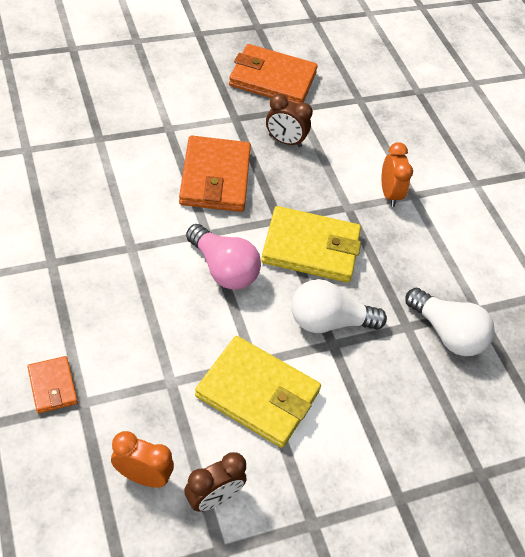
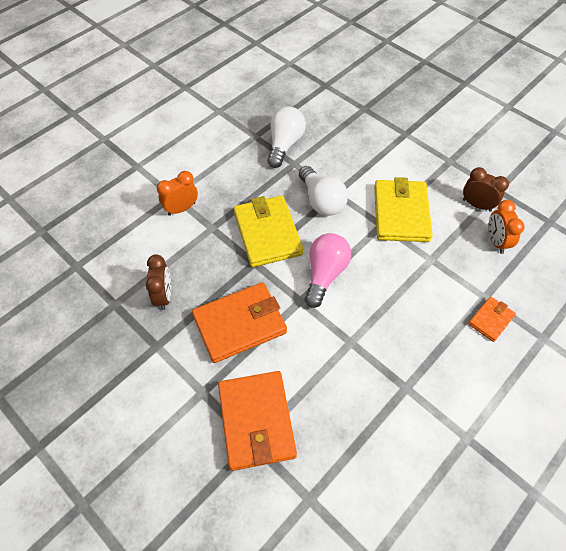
camera: 110 degrees left, 5 degrees up
orange wallet [229,44,318,104] -> orange wallet moved to [218,371,297,471]

